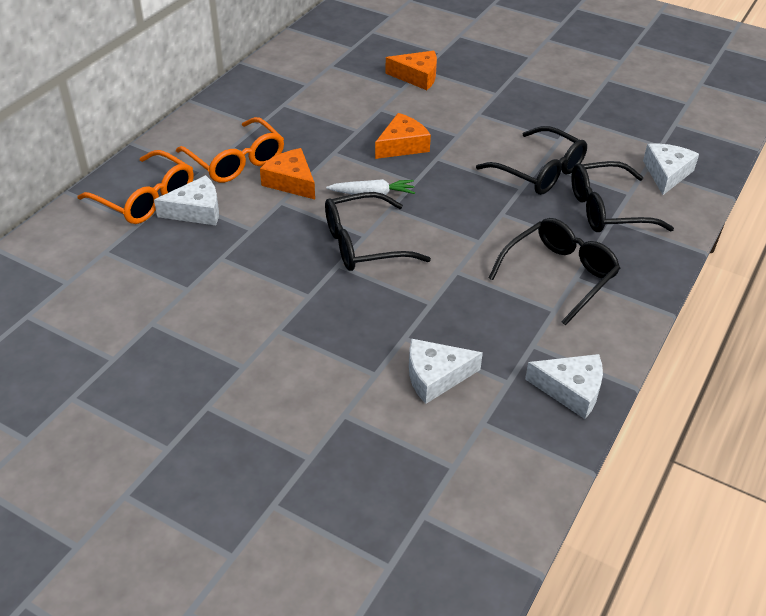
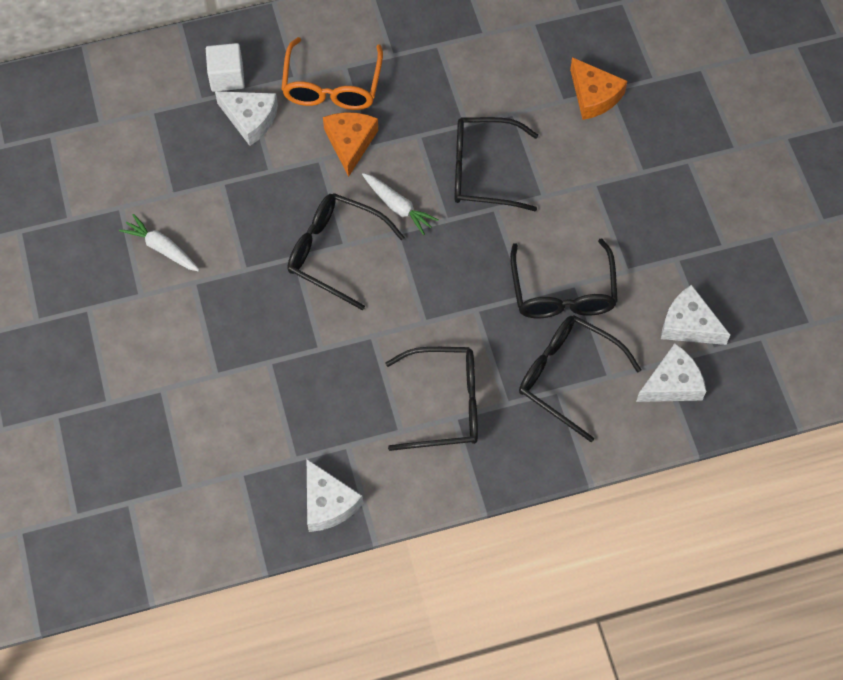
camera: 45 degrees right, 20 degrees up
orange glasses [77,150,194,224] -> white cube [206,43,245,92]
orange cheese [375,113,431,159] -> black glasses [454,117,538,212]
white cheese [409,339,483,404] -> white cheese moved to [661,285,730,345]
none -> white carrot [119,214,200,272]

